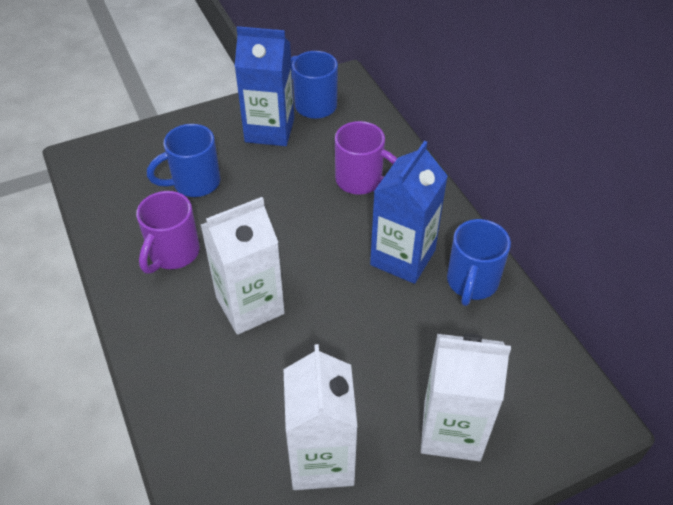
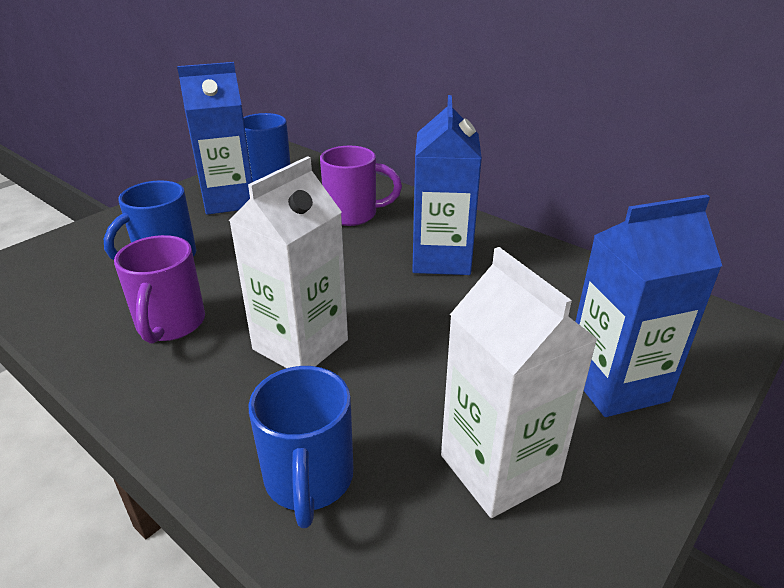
camera: 25 degrees left, 15 degrees down
white carton [421,333,511,461] -> blue carton [575,194,722,417]
blue mug [447,219,511,306] -> blue mug moved to [249,366,353,528]

